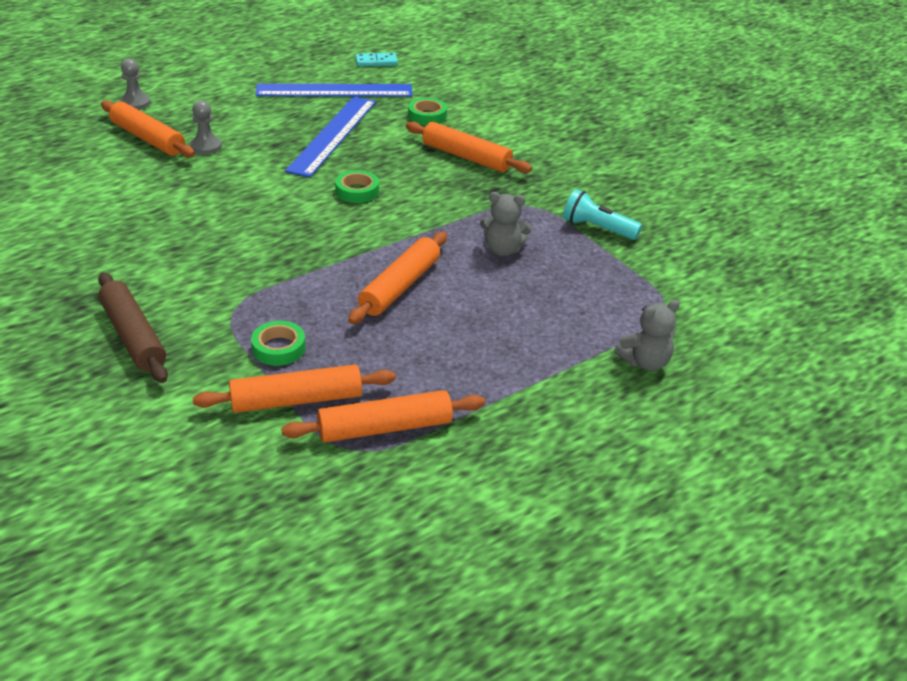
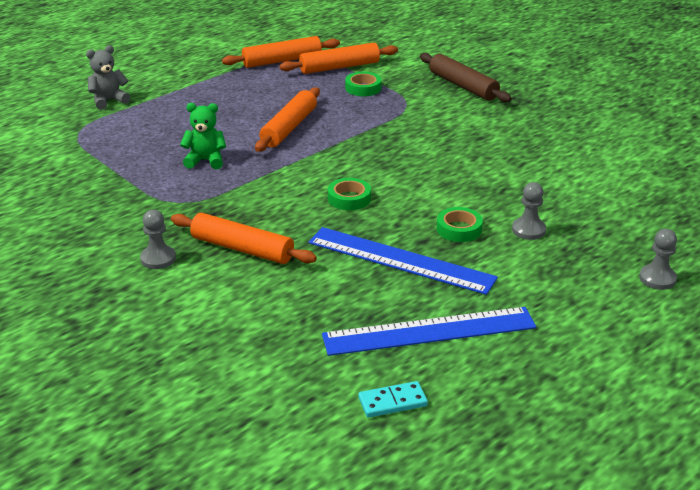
camera: 175 degrees right, 5 degrees down
orange rolling pin [101,100,195,157] -> none
blue ruler [285,97,376,177] -> blue ruler turned 75 degrees counterclockwise [308,227,498,295]
green tape [408,98,447,125] -> green tape moved to [437,207,483,242]
grey teddy bear [480,192,532,256] -> green teddy bear [180,103,226,169]
turquoise flashlight [563,189,642,240] -> none
none -> grey pawn [140,210,176,269]

